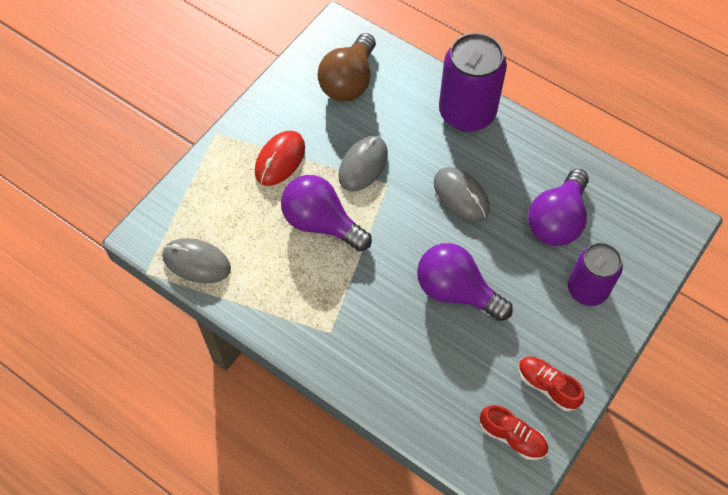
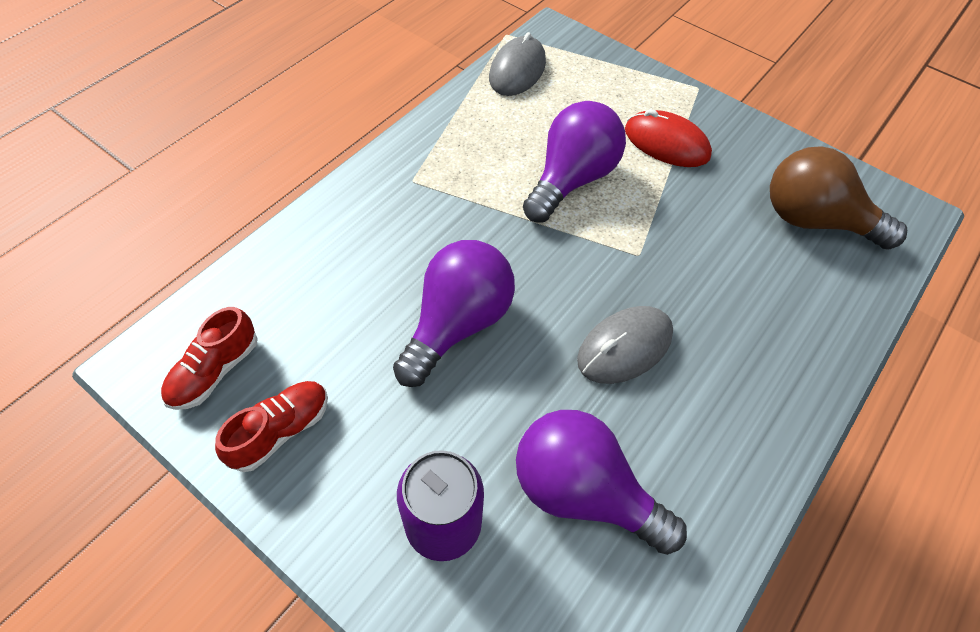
camera: 90 degrees right, 5 degrees down
grey mouse [338,136,388,192] -> none
purple can [439,33,507,131] -> none

